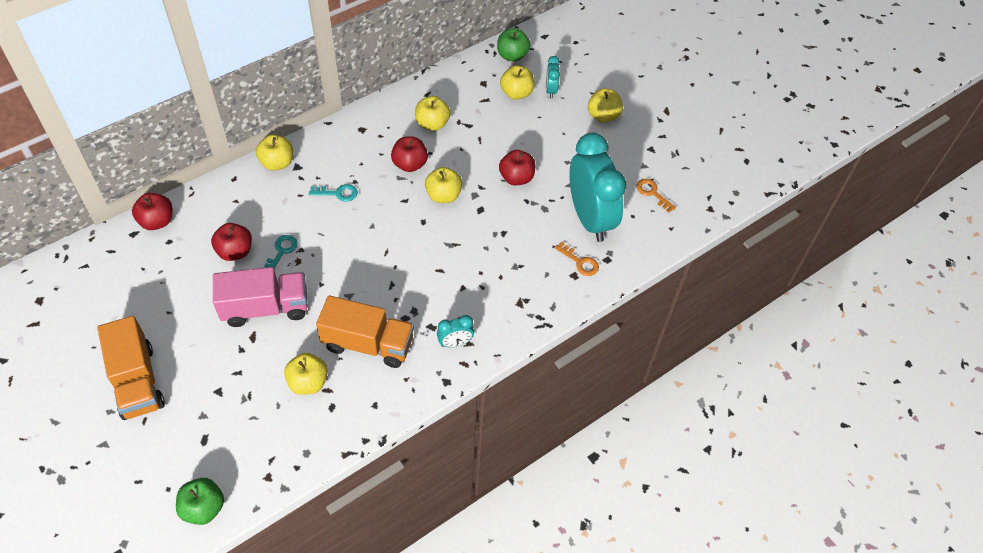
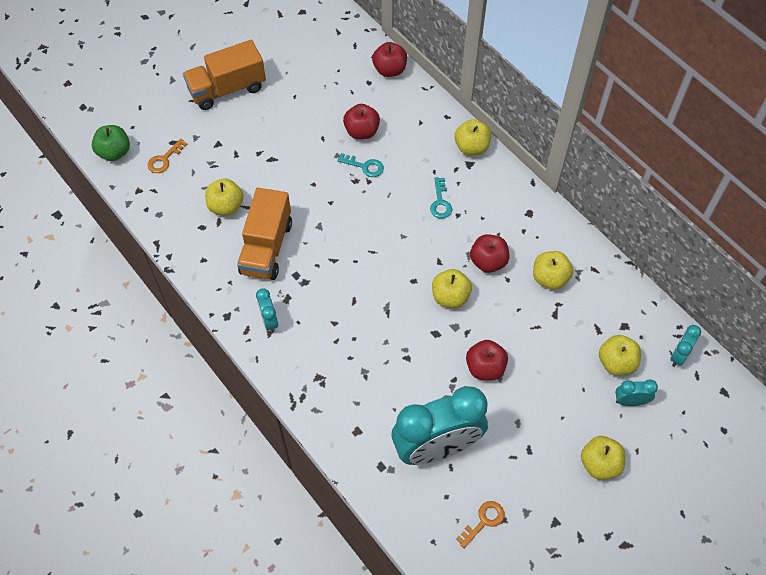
camera: 90 degrees right, 5 degrees up
pink truck [213,267,308,327] -> none
green apple [497,28,530,62] -> turquoise clock [670,325,701,367]
orange key [555,242,599,276] -> orange key moved to [148,138,187,173]

